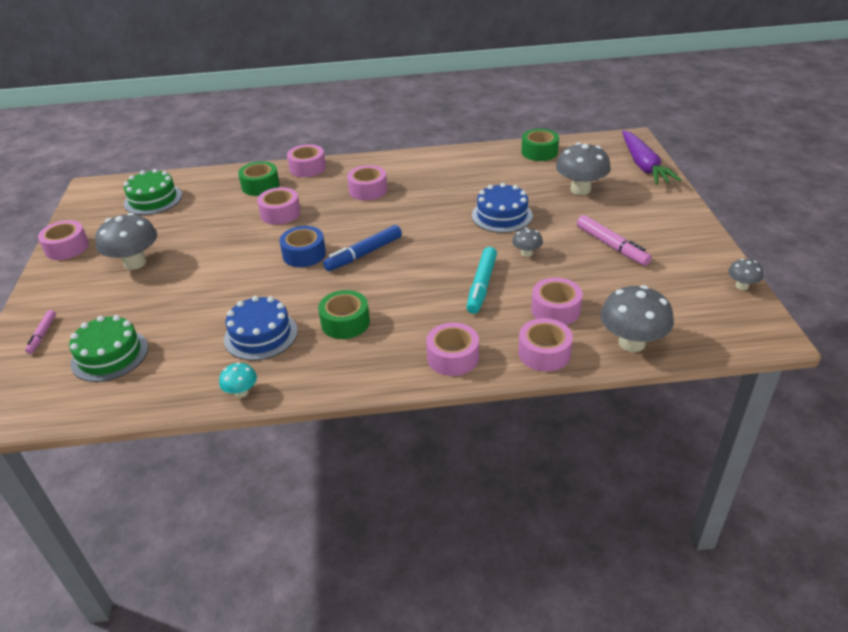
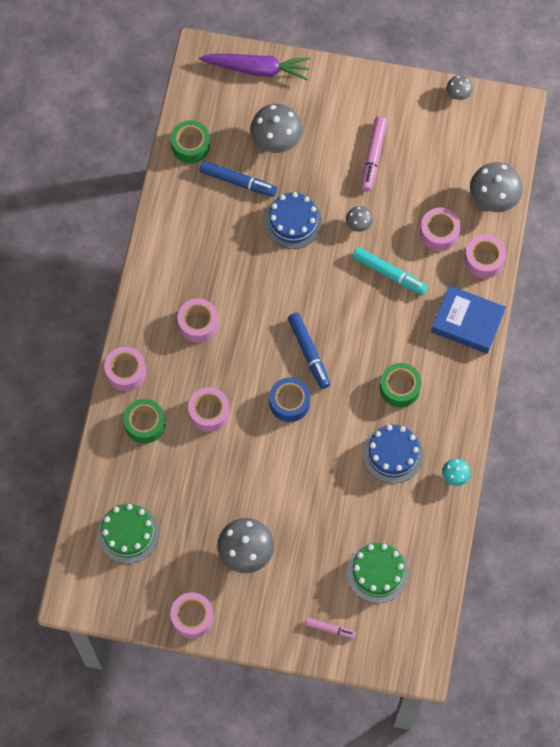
camera: 75 degrees left, 30 degrees up
pink tape [426,323,479,376] -> blue book [431,285,506,354]
pink marker [577,215,652,266] -> pink marker turned 120 degrees clockwise [361,117,387,191]
none -> blue marker [199,161,277,197]

